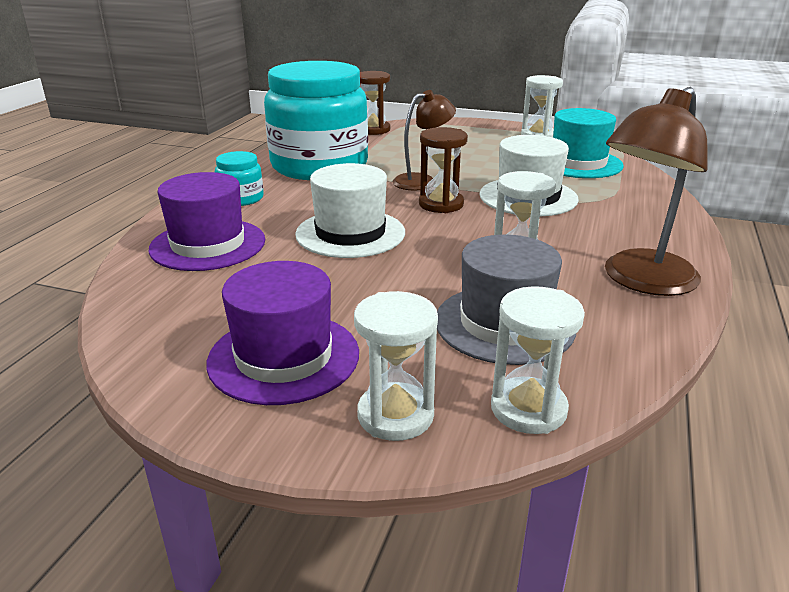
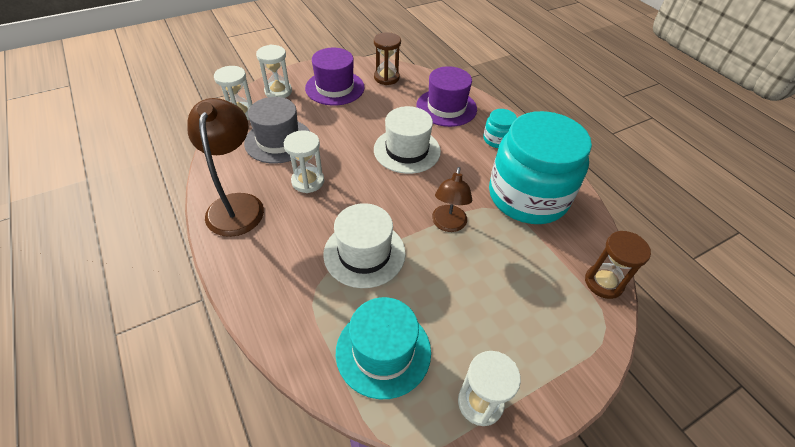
camera: 130 degrees right, 20 degrees up
brown hourglass [419,127,468,213] -> brown hourglass moved to [374,32,401,85]

